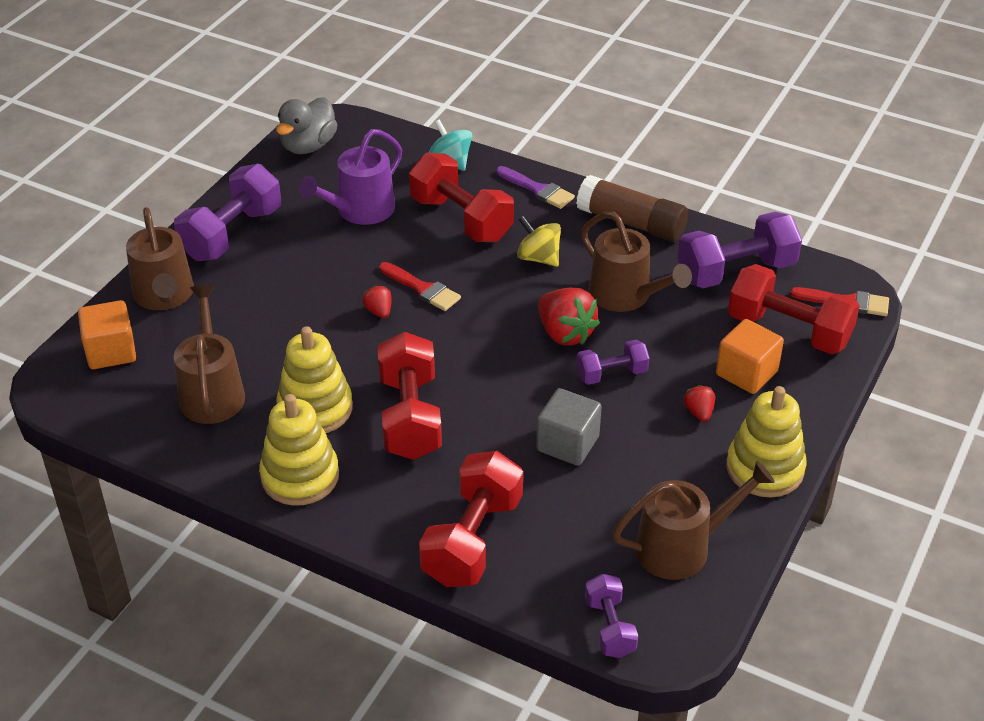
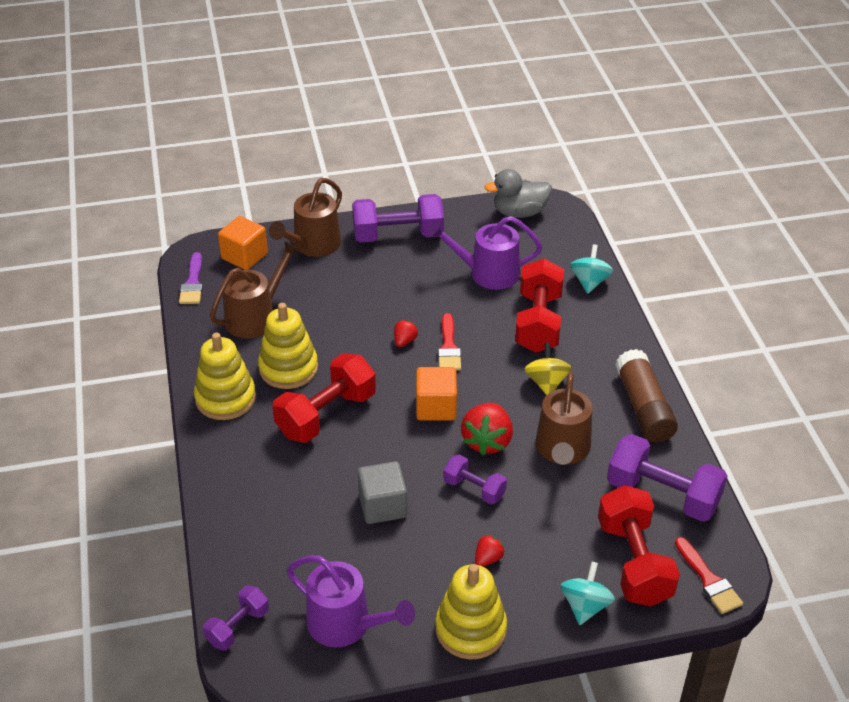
camera: 50 degrees right, 0 degrees up
red dumbbell [419,451,523,587] -> none
purple brush [496,166,575,209] -> purple brush moved to [179,252,203,304]
brown watering can [612,461,775,580] -> purple watering can [287,555,415,647]
orange cube [716,319,784,394] -> orange cube moved to [416,367,457,420]
none -> turquoise spinning top [561,561,615,625]

